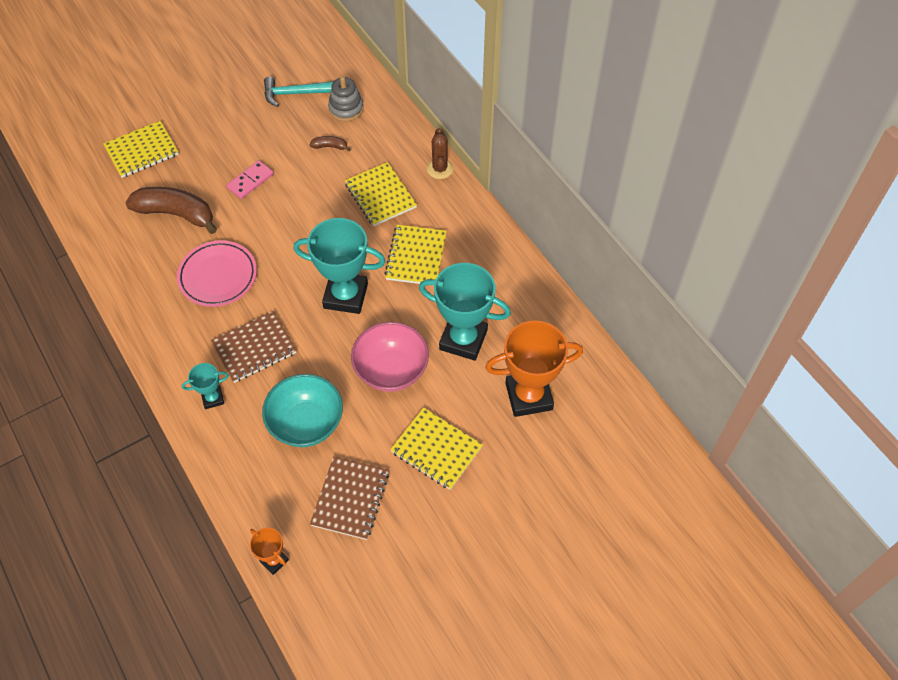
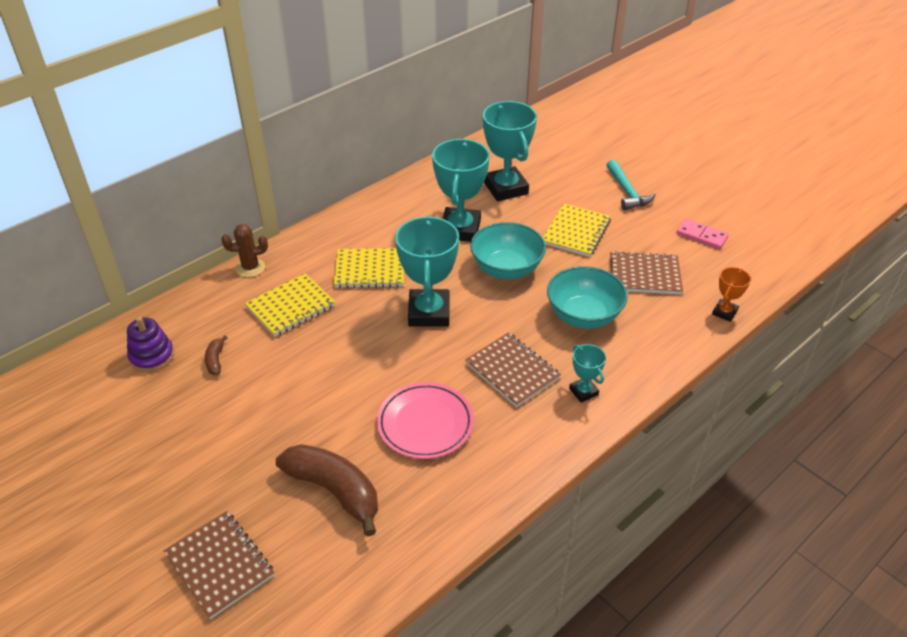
camera: 100 degrees left, 15 degrees down
yellow notebook [103,121,179,178] -> brown notebook [164,511,274,619]
brown banana [125,187,217,234] -> brown banana turned 120 degrees clockwise [276,444,378,536]
pink domino [226,160,274,199] -> pink domino moved to [676,219,729,249]
turquoise hammer [264,77,333,107] -> turquoise hammer moved to [606,160,656,210]
grey stacking toy [328,77,364,121] -> purple stacking toy [127,317,174,372]
pink bowl [351,322,429,392] -> turquoise bowl [470,222,546,279]
orange trophy [485,320,583,417] -> turquoise trophy [483,101,537,201]

